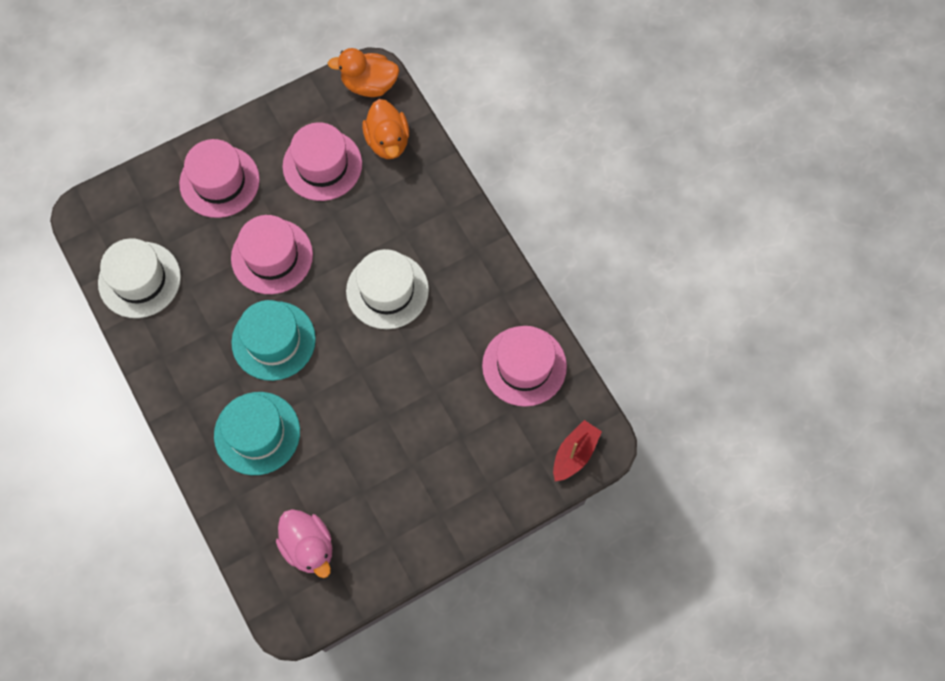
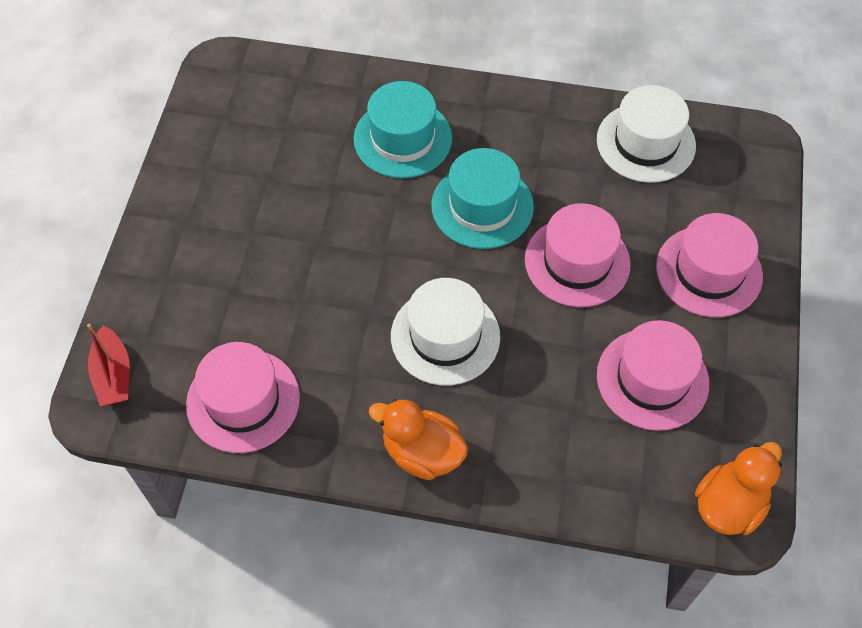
camera: 130 degrees right, 10 degrees down
pink duck [276,509,332,578] -> none
orange duck [362,99,409,159] -> orange duck moved to [369,399,468,480]

